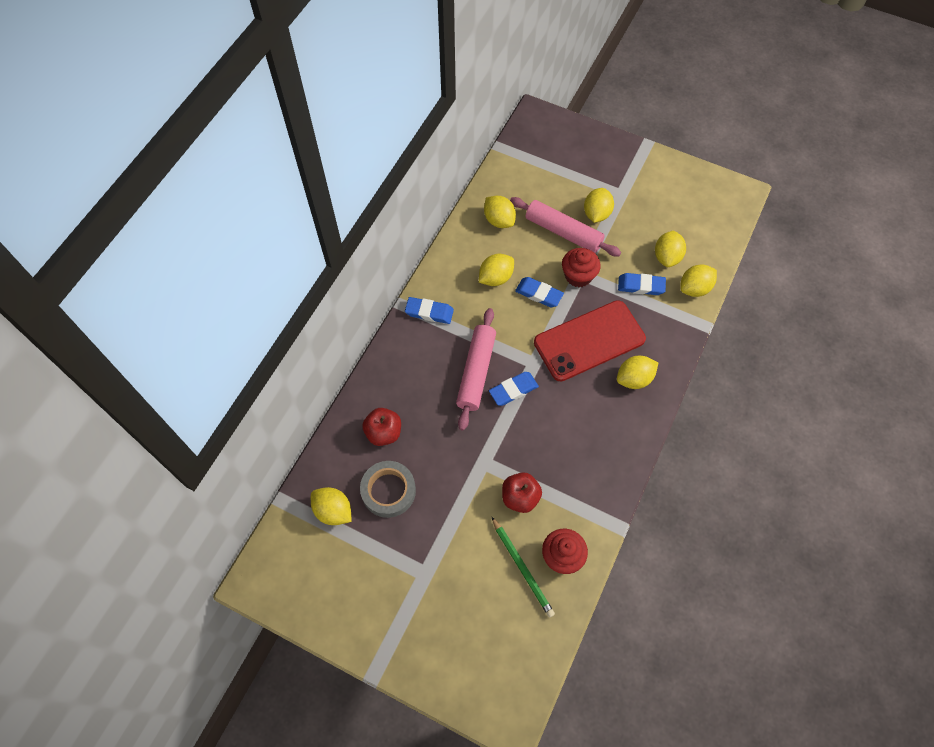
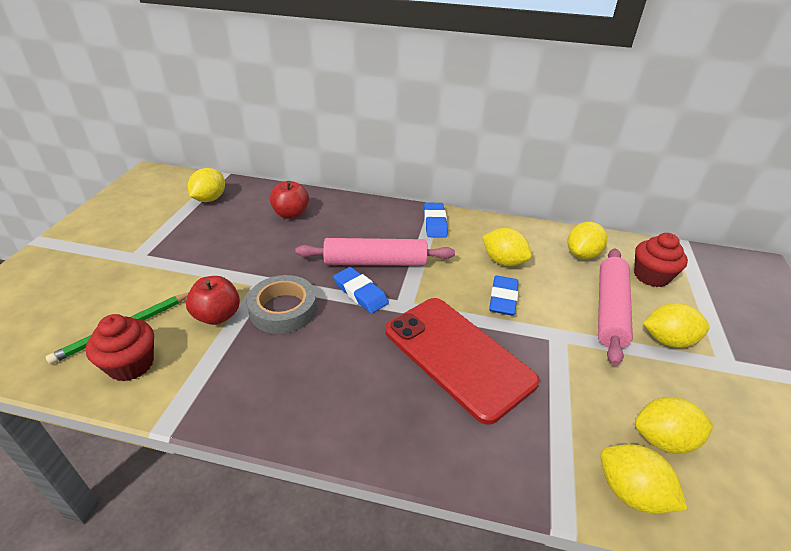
camera: 75 degrees right, 25 degrees down
grey tape [360,461,416,518] -> grey tape moved to [247,275,317,334]
red cupcake [562,248,601,287] -> red cupcake moved to [634,233,688,287]
yellow lemon [617,356,658,389] -> none
blue eraser [618,273,666,295] -> none

